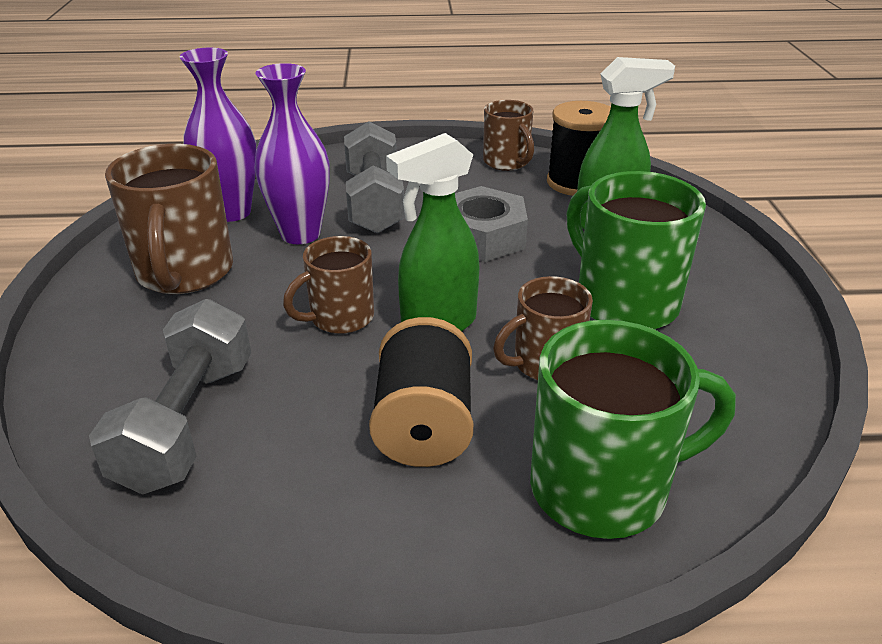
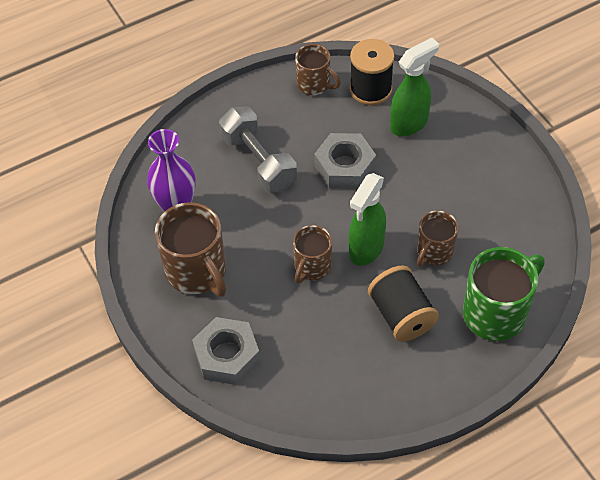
camera: 25 degrees left, 20 degrees up
grey dumbbell [89,299,251,495] -> none
purple vase [255,63,330,244] -> none
green mug [566,171,706,329] -> none
none -> grey nut [192,317,260,385]

